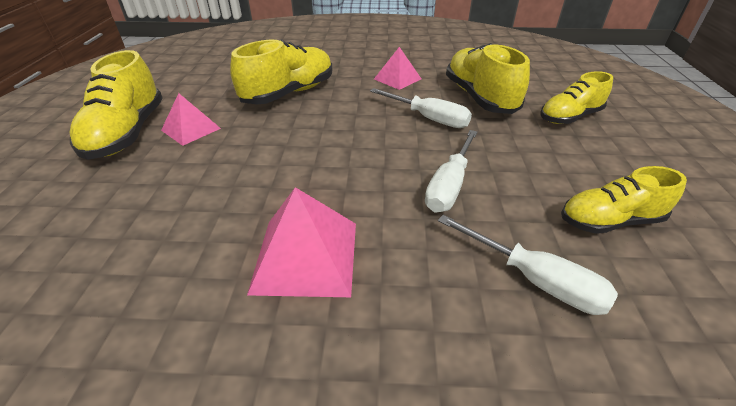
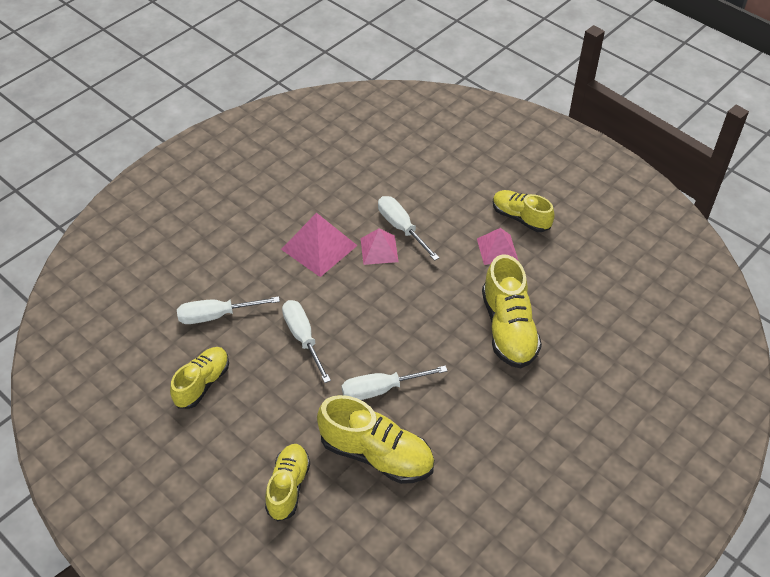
camera: 130 degrees right, 10 degrees up
yellow shoe [69,50,163,160] -> yellow shoe [493,190,555,232], size x0.66
pink pyramid [374,47,421,90] -> pink pyramid moved to [361,228,398,265]
none -> white screwdriver [378,196,440,261]

